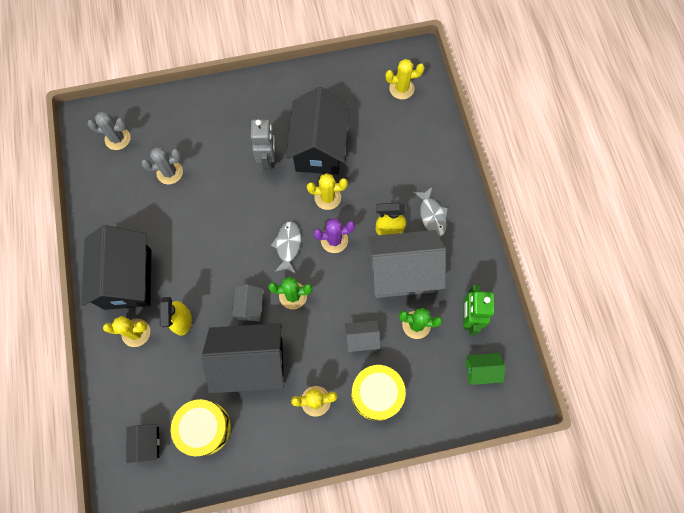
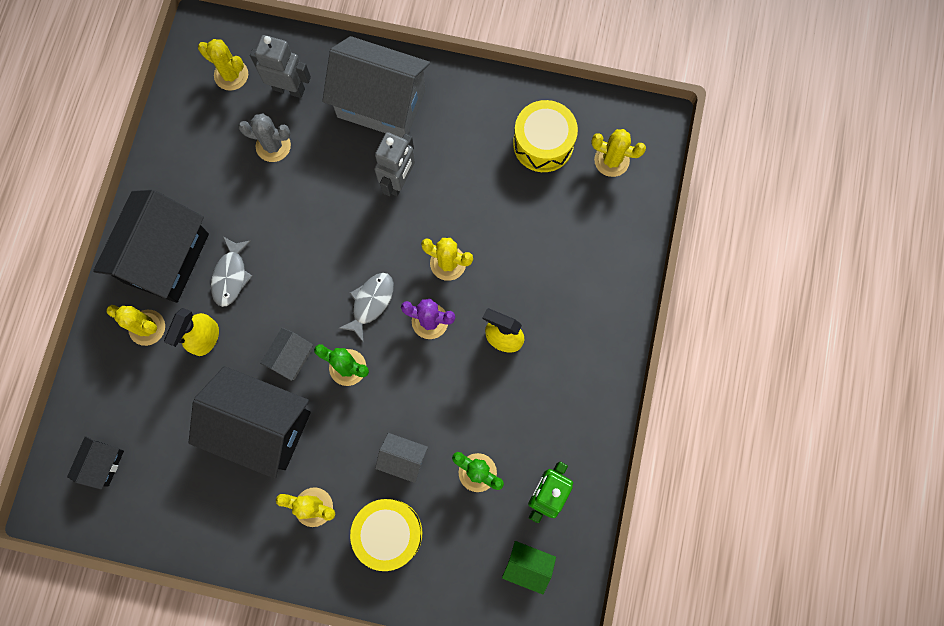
camera: 25 degrees right, 5 degrees up
grey cactus [88,111,131,150] -> yellow cactus [198,39,248,91]
yellow drum [171,399,231,456] -> yellow drum moved to [513,100,578,172]
black house [286,87,349,175] -> none
grey house [368,230,446,298] -> grey house moved to [322,36,430,138]
grey fish [413,186,448,236] -> grey fish moved to [211,237,252,307]
none -> grey robot [250,35,311,98]

